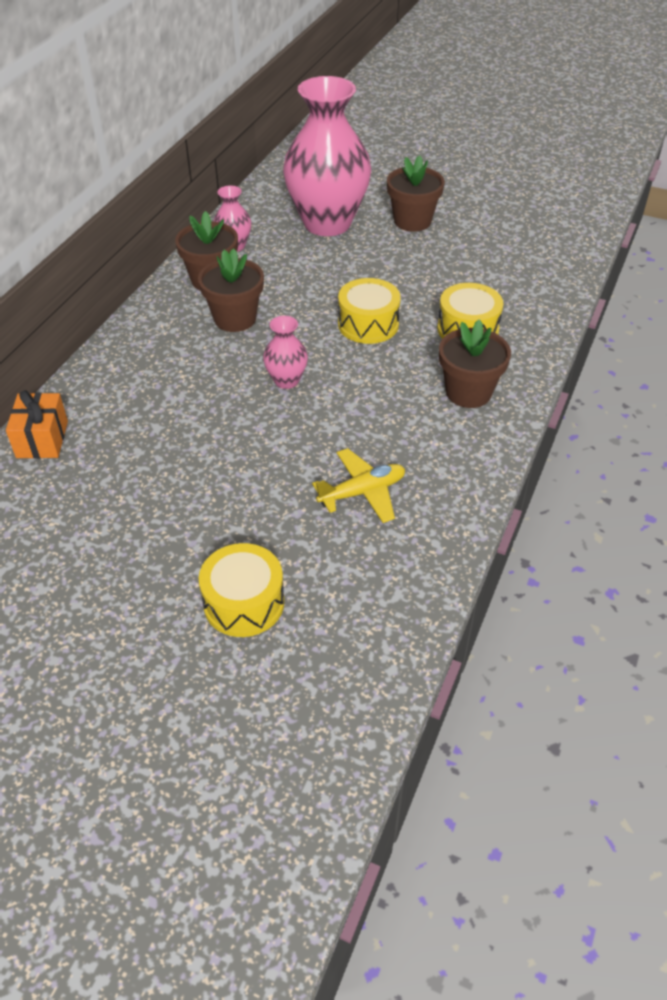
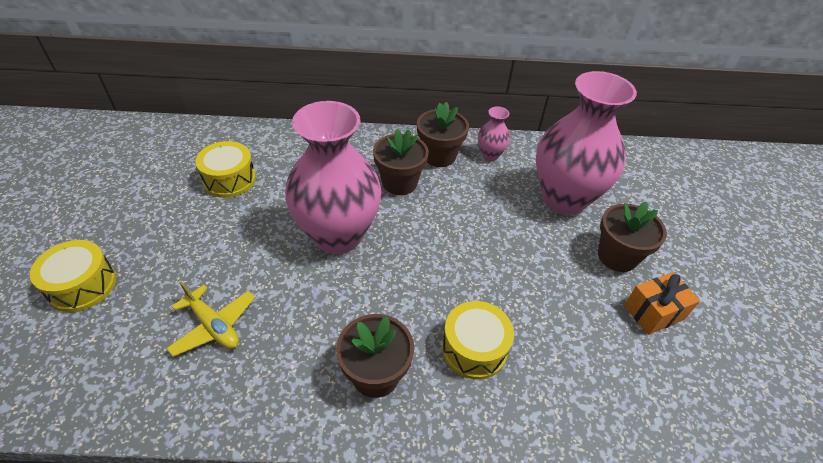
camera: 65 degrees right, 0 degrees up
orange gift [6,390,68,459] -> orange gift moved to [624,272,700,335]
pink vase [263,316,308,389] -> pink vase [285,101,382,254], size x2.33
yellow drum [338,278,401,344] -> yellow drum moved to [195,141,256,198]

